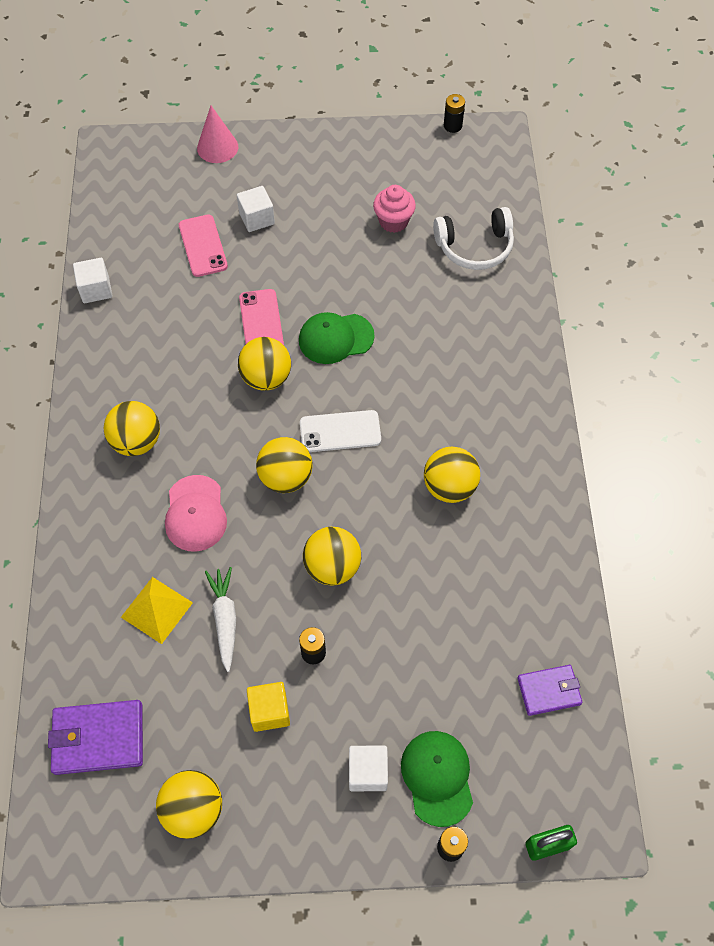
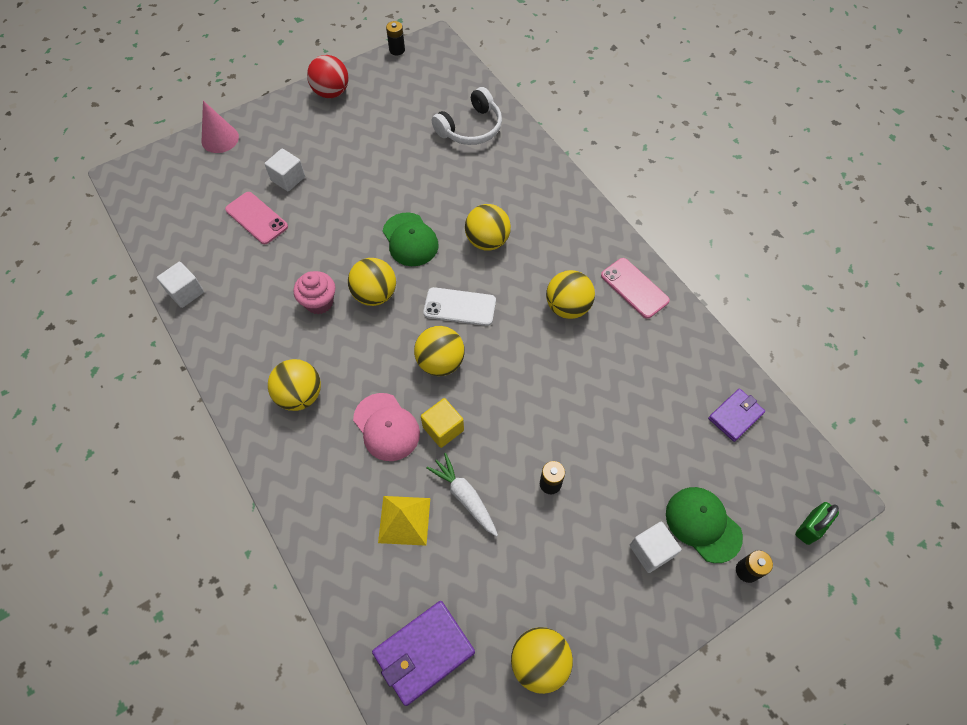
camera: 30 degrees left, 0 degrees up
pink phone [239,289,284,345] -> pink phone moved to [601,258,670,319]
yellow cube [247,682,290,732] -> yellow cube moved to [421,398,464,448]
green cap [299,312,375,364] -> green cap turned 75 degrees counterclockwise [383,212,439,266]
white phone [300,410,381,452] -> white phone turned 45 degrees clockwise [423,287,496,326]
yellow ball [303,527,361,586] -> yellow ball moved to [465,204,511,251]
pink cupcake [373,185,416,233] -> pink cupcake moved to [293,271,335,314]
none -> red ball [307,55,349,98]

